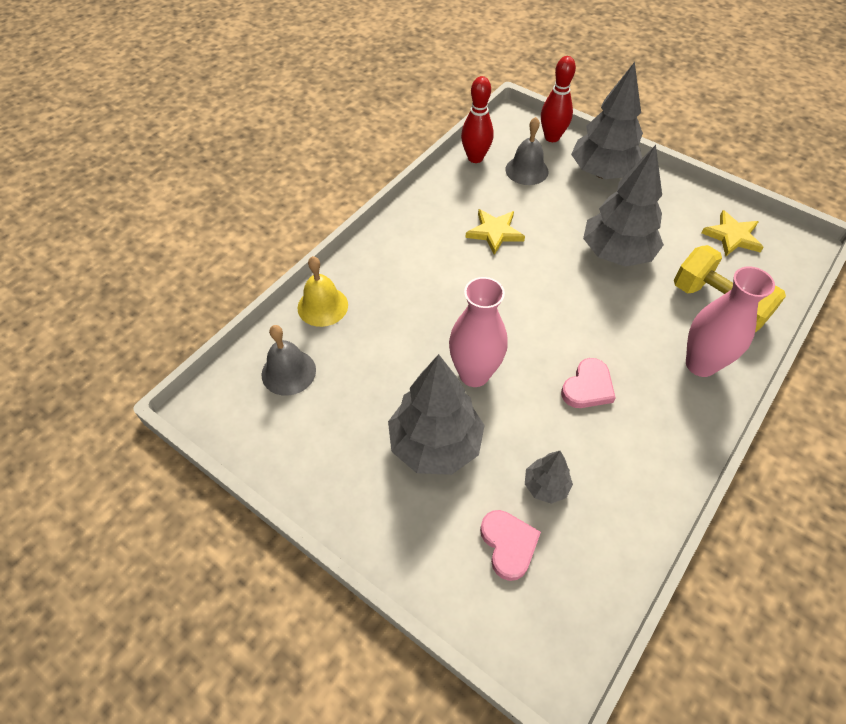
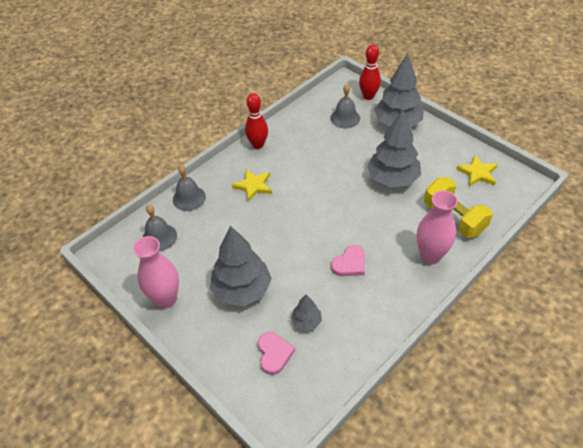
camera: 10 degrees right, 5 degrees down
yellow bell [298,256,348,327] -> grey bell [173,165,206,211]
pink vase [449,277,508,387] -> pink vase moved to [133,236,179,309]
red bowling pin [461,76,494,163] -> red bowling pin moved to [245,93,268,149]
yellow star [465,209,525,255] -> yellow star moved to [232,169,272,202]

